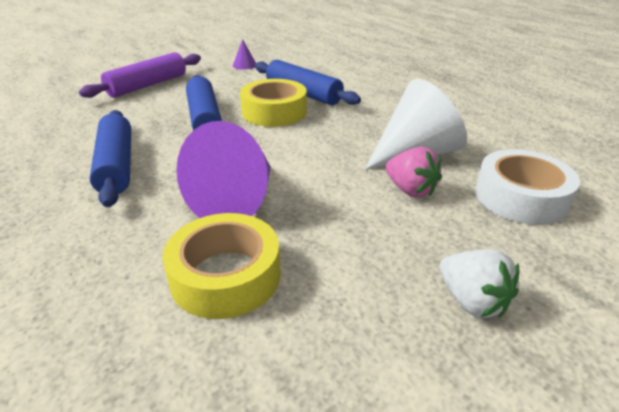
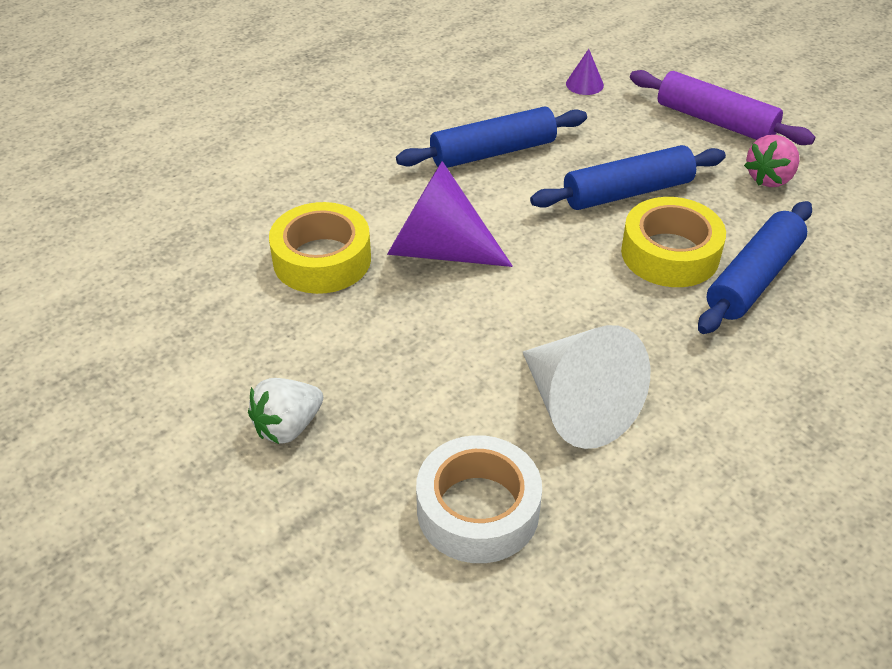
camera: 85 degrees right, 10 degrees up
purple cone [233,39,256,70] -> purple cone moved to [566,49,604,95]
pink strawberry [386,147,442,198] -> pink strawberry moved to [744,135,799,187]

